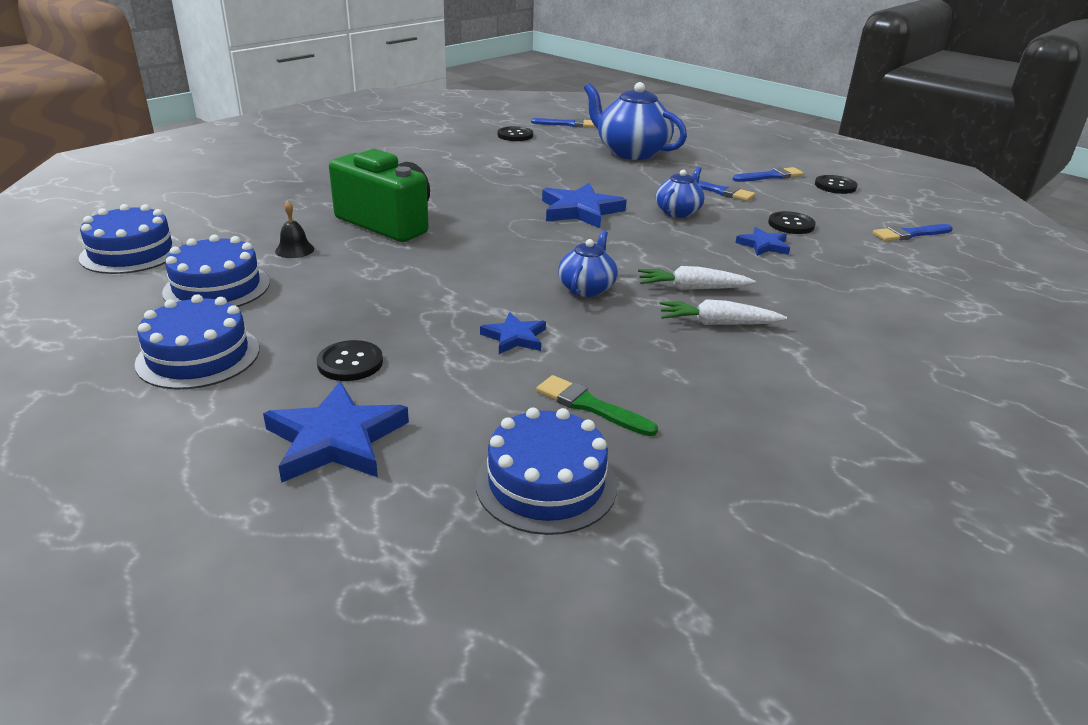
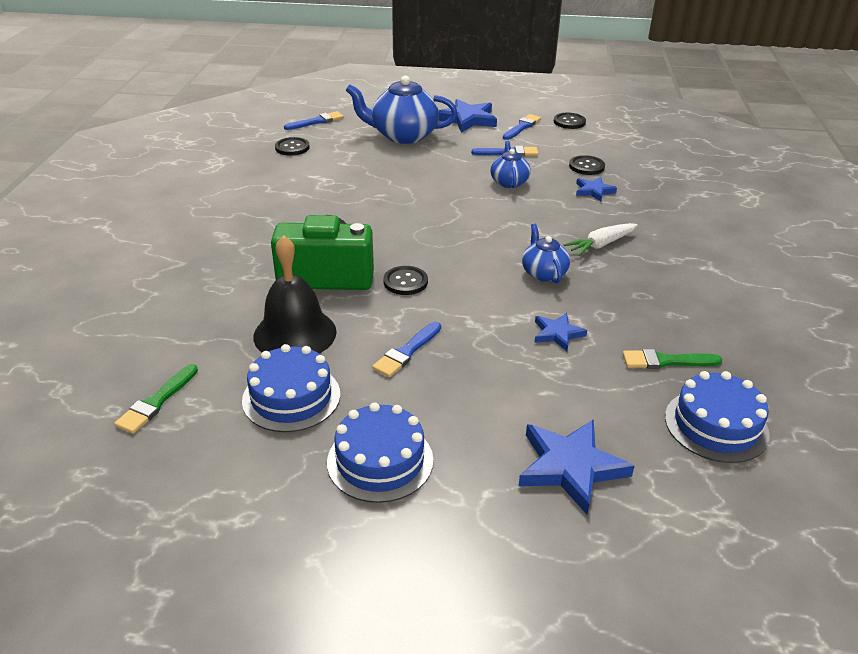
camera: 35 degrees left, 5 degrees up
blue cake [79,204,182,274] -> green brush [114,364,198,434]
black bell [275,200,314,258] -> black bell [253,235,337,354], size x2.27
black button [317,340,383,381] -> black button moved to [383,266,428,295]
blue star [542,183,627,228] -> blue star moved to [438,99,497,133]
white carrot [660,299,787,325] -> none
blue brush [872,224,953,241] -> blue brush moved to [372,322,441,377]

